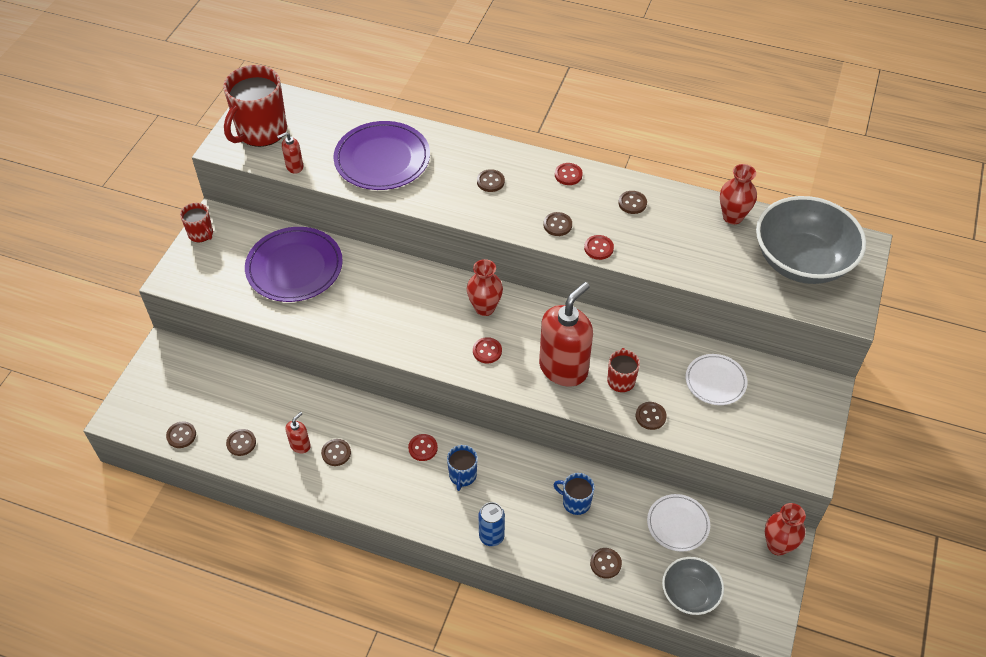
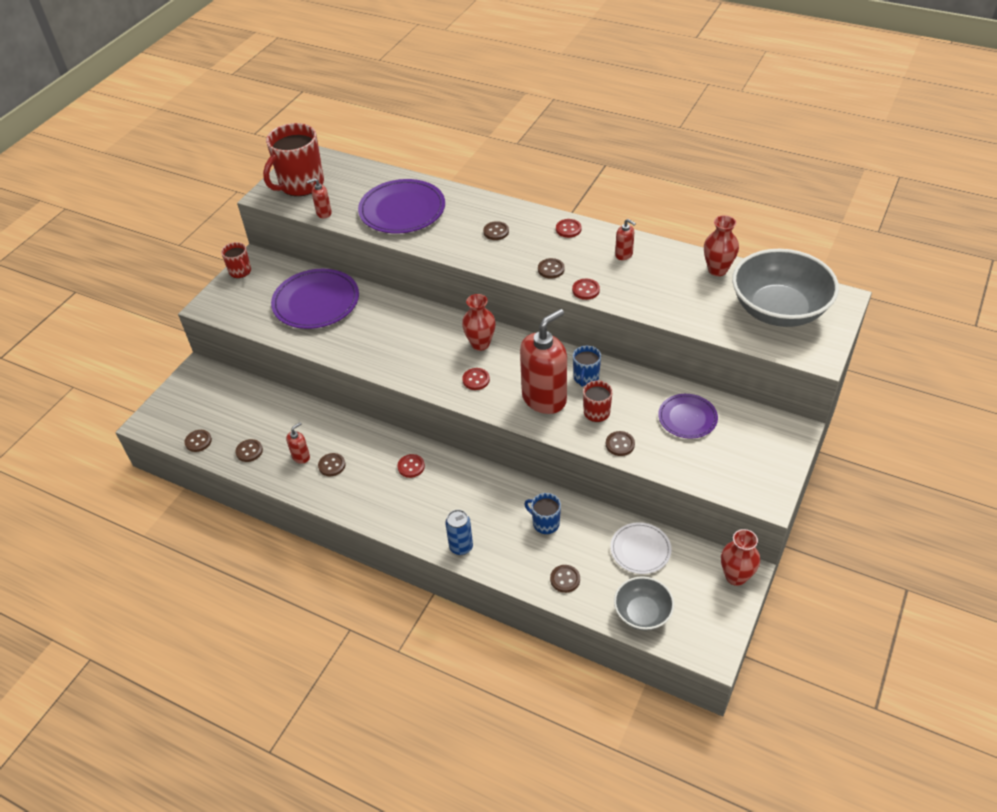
camera: 10 degrees right, 5 degrees down
blue mug [447,445,478,491] -> blue mug moved to [573,346,601,387]
brown button [618,191,647,214] -> red soap dispenser [615,219,636,260]
white plate [686,354,748,405] -> purple plate [658,394,718,439]

